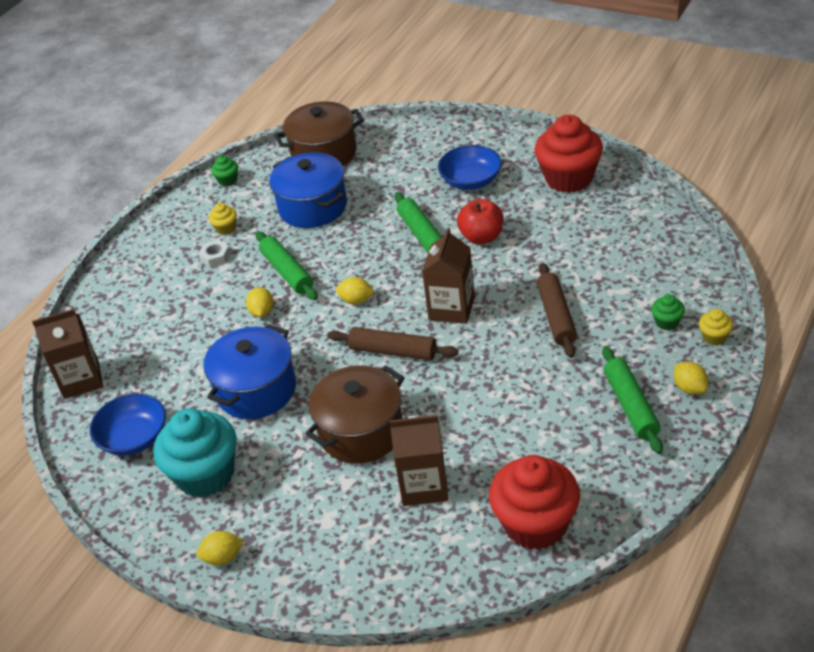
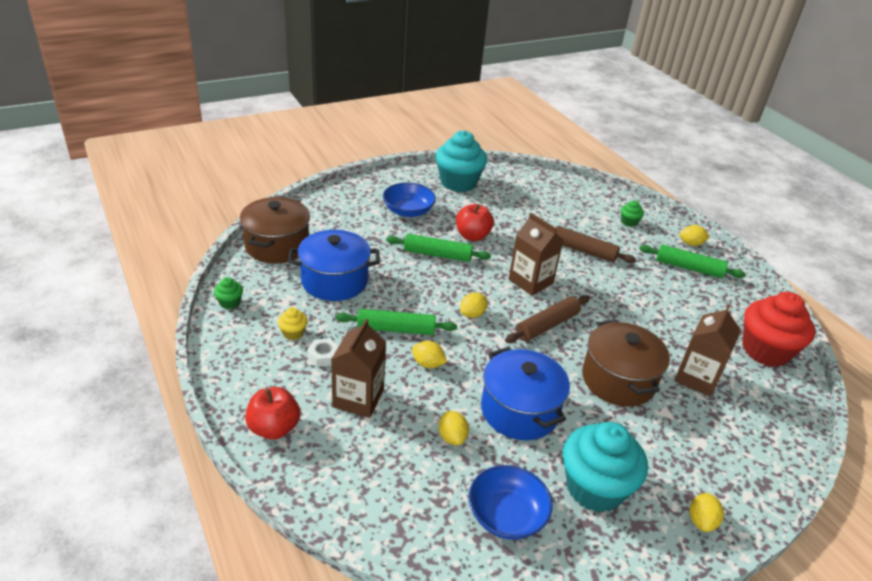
camera: 65 degrees left, 5 degrees down
brown carton [32,309,103,399] -> brown carton moved to [331,319,386,418]
red cupcake [534,115,603,193] -> turquoise cupcake [435,130,487,192]
yellow cupcake [699,309,733,346] -> none
none -> red apple [245,387,300,440]
none -> yellow lemon [439,411,469,445]

